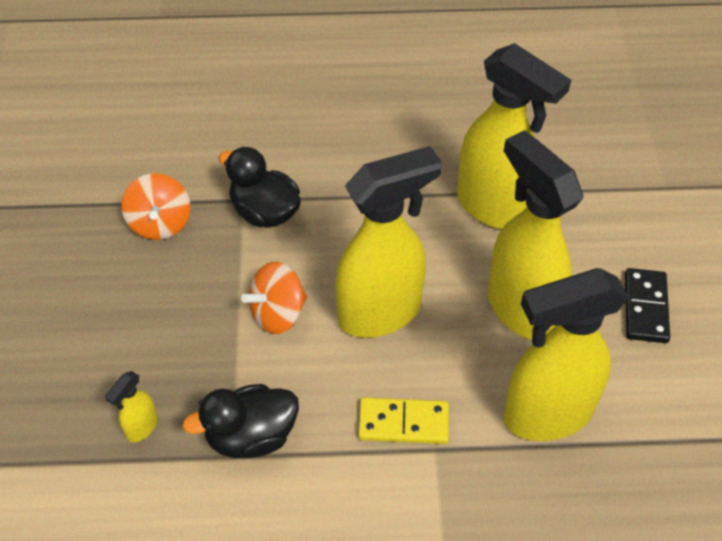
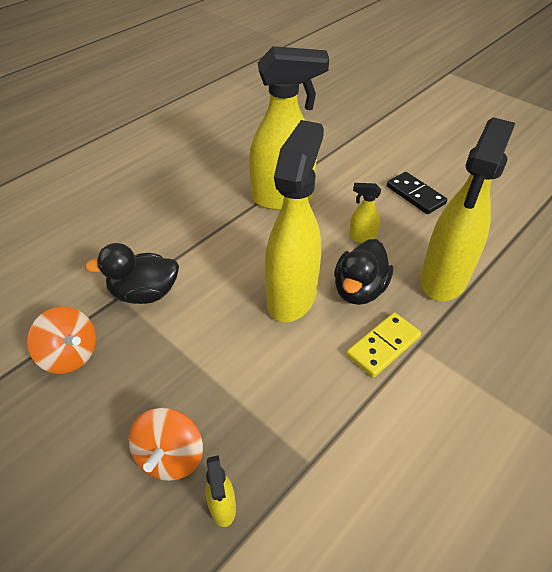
camera: 45 degrees left, 5 degrees down
black duck [182,384,299,458] -> black duck moved to [334,239,393,305]
orange spinning top [241,261,307,334] -> orange spinning top moved to [129,408,203,481]
yellow spray bottle [488,130,583,340] -> yellow spray bottle [349,183,381,243], size x0.41

